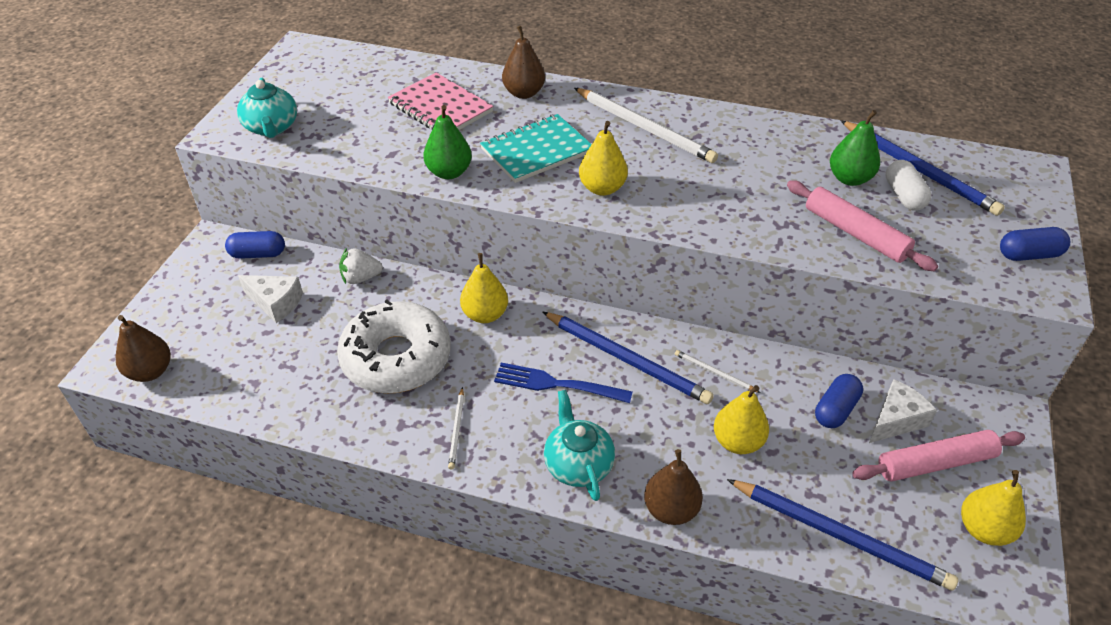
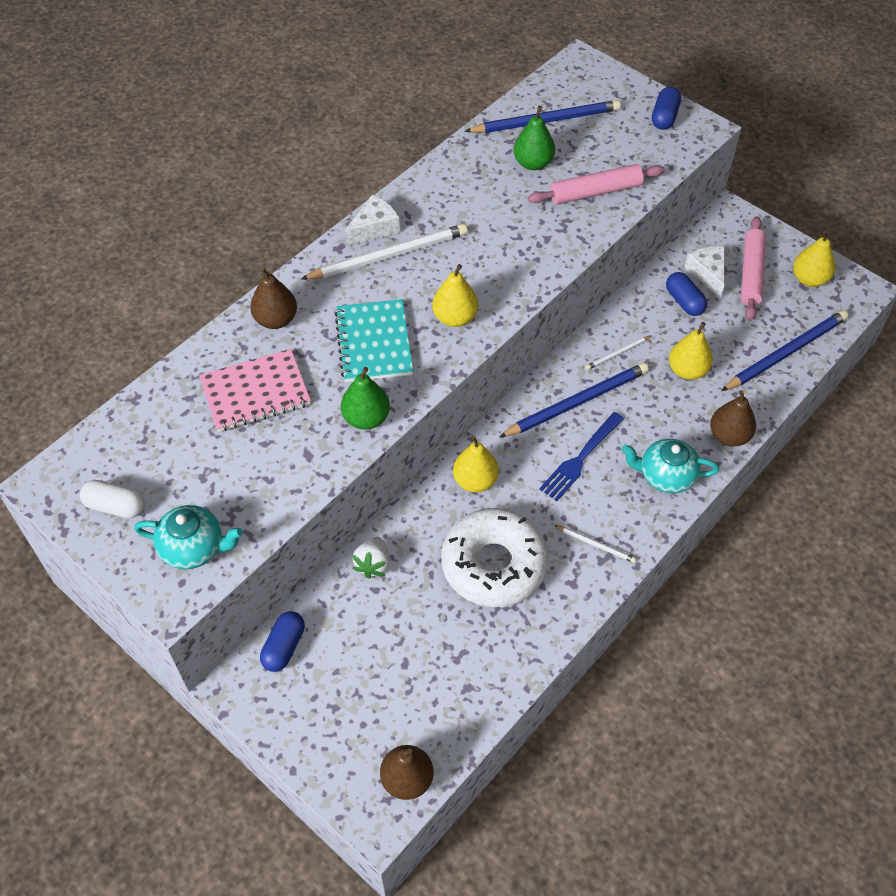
camera: 65 degrees left, 10 degrees up
white cheese [238,275,303,323] -> white cheese moved to [345,194,400,246]
white capsule [886,160,931,210] -> white capsule moved to [80,480,145,518]

